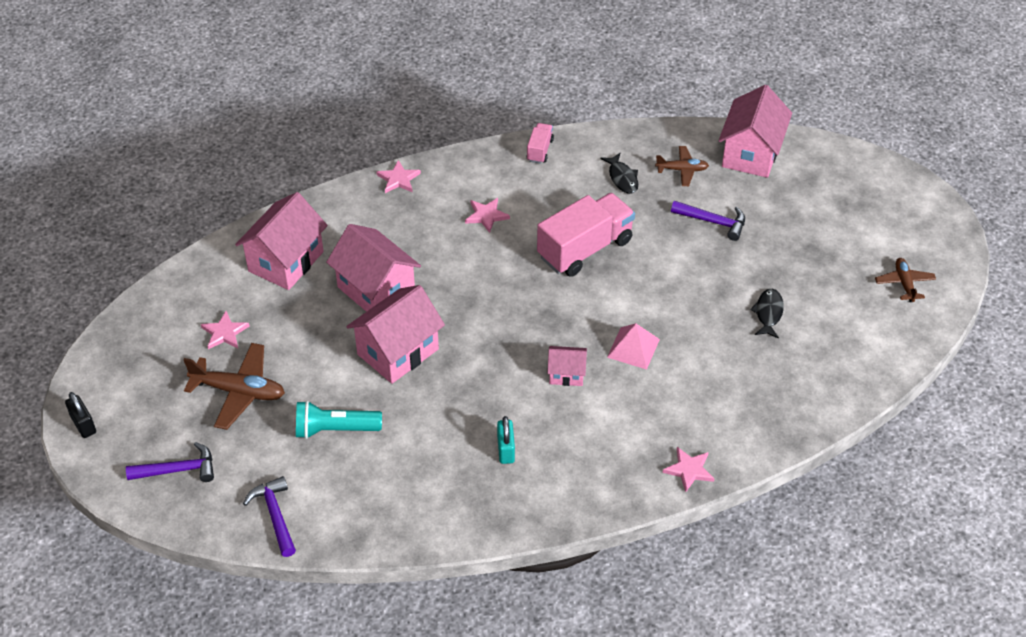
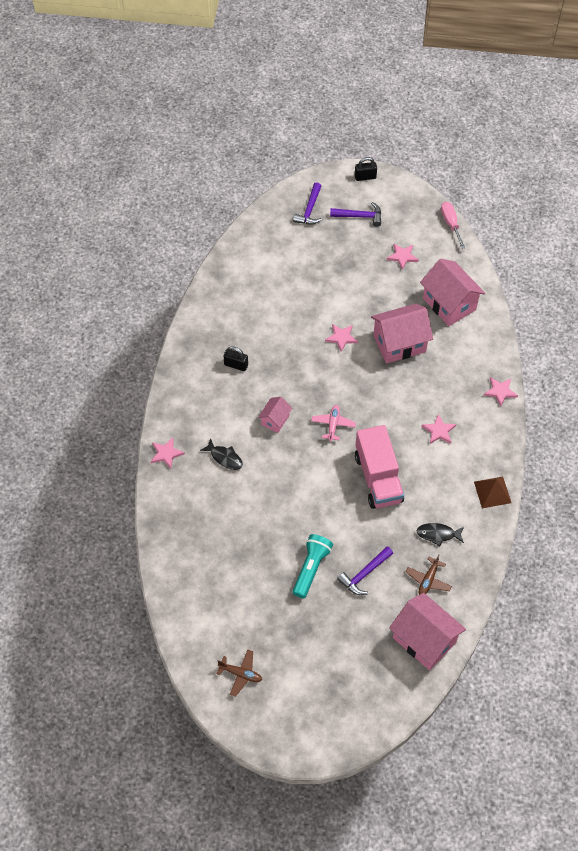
camera: 115 degrees right, 10 degrees up
brown plane [184,343,285,430] -> none
purple hammer [243,476,296,557] -> purple hammer moved to [330,202,381,227]
turquoise flashlight [296,401,382,439] -> turquoise flashlight moved to [293,534,333,598]
pink house [346,285,445,384] -> pink star [325,324,358,352]
turquoise padlock [497,416,515,464] -> black padlock [224,346,248,371]
pink truck [527,123,554,164] -> brown pyramid [474,476,511,508]
pink pyramid [607,323,660,370] -> none
black fish [750,289,784,339] -> black fish moved to [200,438,243,470]
none -> pink plane [311,405,356,441]
none -> pink screwdriver [441,202,465,249]

